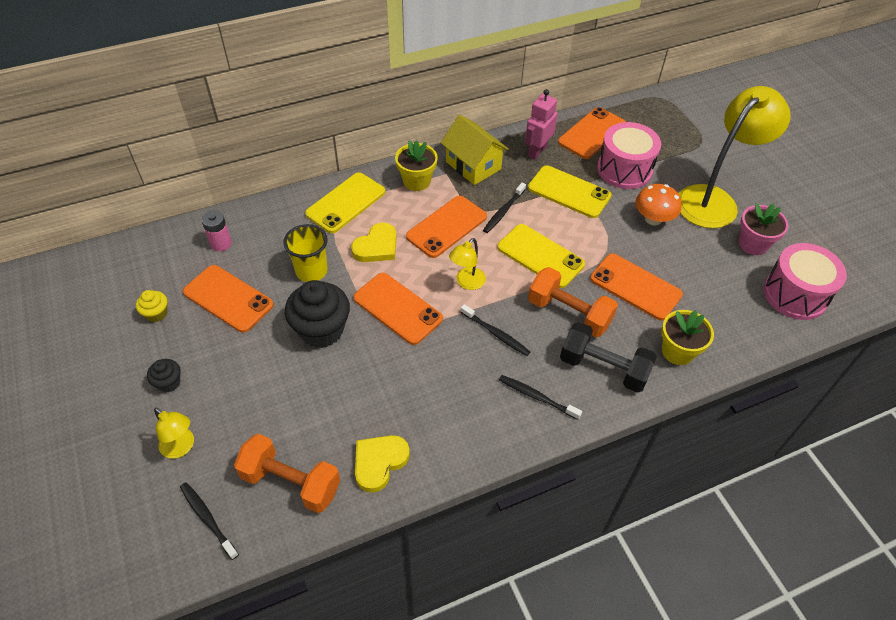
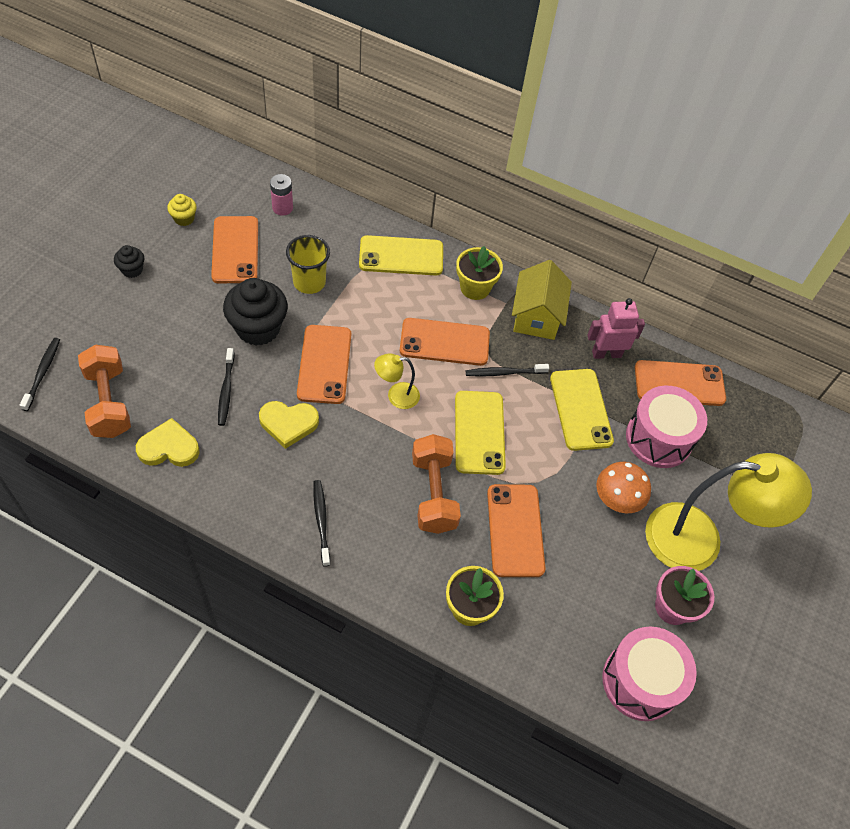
camera: 45 degrees right, 5 degrees up
yellow lamp [154,408,194,459] -> none
yellow heart [351,222,396,262] -> yellow heart moved to [259,401,319,449]
black toothbrush [461,304,530,356] -> black toothbrush moved to [218,348,234,426]
black dumbbell [560,322,657,393] -> none

